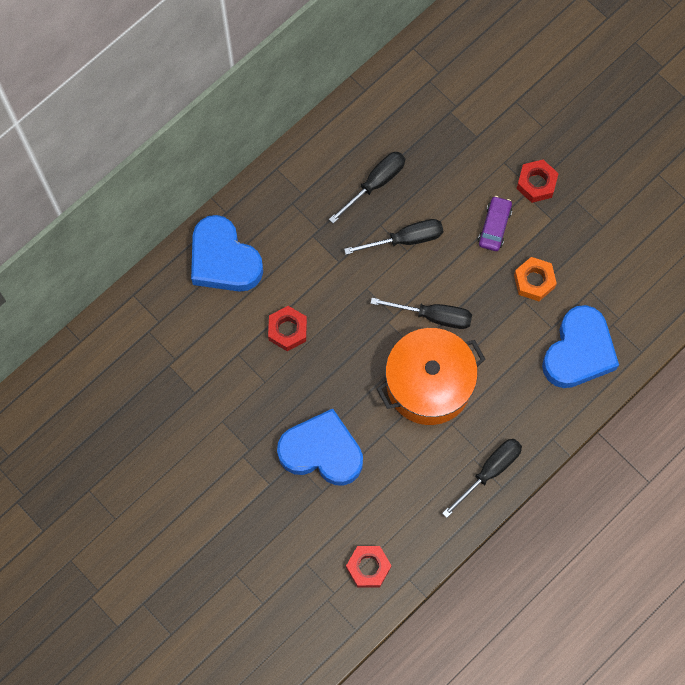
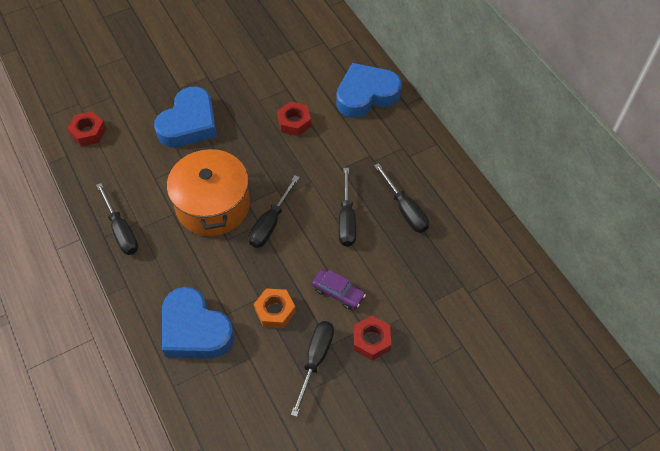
camera: 105 degrees right, 15 degrees down
none -> black screwdriver [291,321,334,417]

